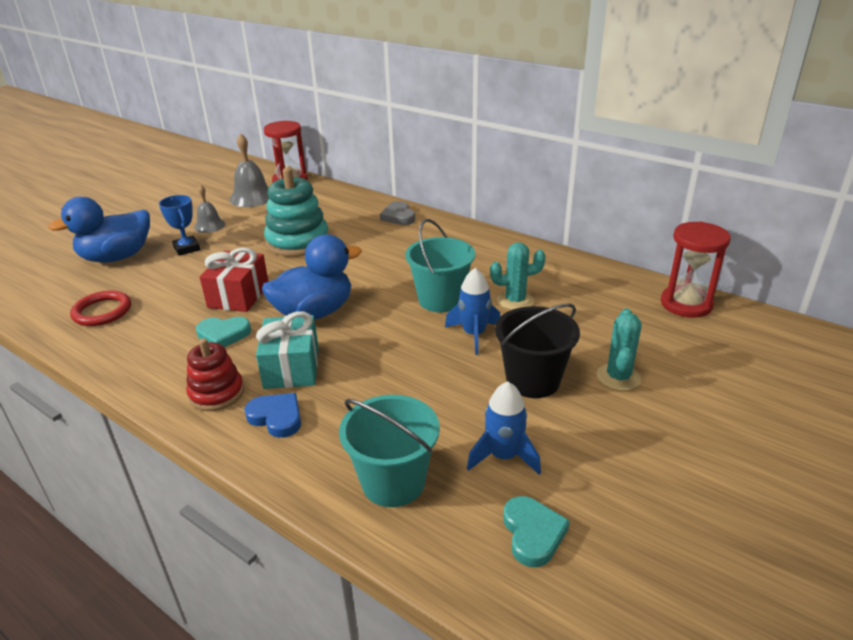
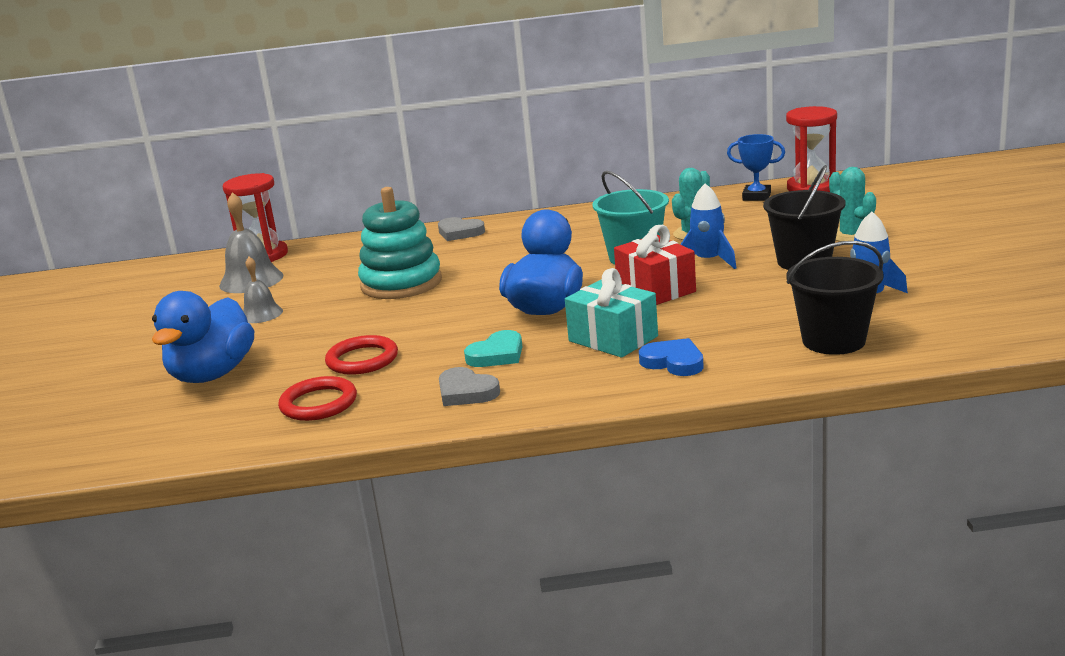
camera: 40 degrees left, 10 degrees down
blue trophy [159,195,200,256] -> blue trophy moved to [727,134,785,201]
red stacking toy [186,338,244,411] -> none
red gift [200,247,269,312] -> red gift moved to [614,225,696,305]
blue heart [244,393,301,438] -> blue heart turned 45 degrees clockwise [639,338,704,376]
turquoise bucket [339,395,440,507] -> black bucket [787,241,884,355]
turquoise heart [503,496,570,567] -> none
none -> red ring [325,335,398,375]
none -> grey heart [439,367,500,406]

